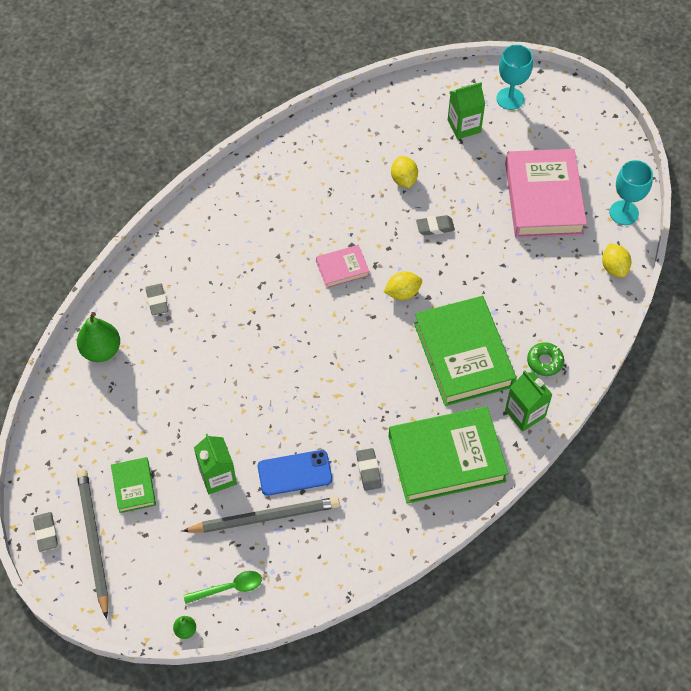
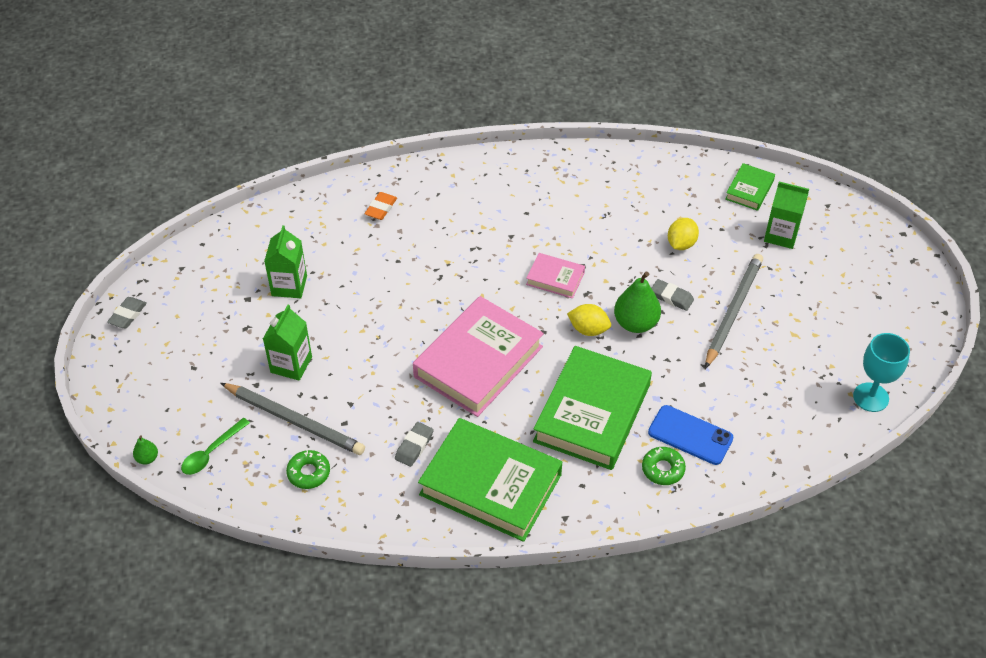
camera: 40 degrees right, 10 degrees down
green pear [77,312,120,362] -> green pear moved to [614,272,661,333]
grey pencil [77,469,109,619] -> grey pencil moved to [705,254,763,369]
green book [111,457,156,513] -> green book moved to [725,163,775,211]
grey eraser [145,284,168,315] -> orange eraser [364,192,397,220]
green spoon [183,571,262,604] -> green spoon turned 105 degrees clockwise [181,418,250,475]
blue phone [258,450,332,496] -> blue phone moved to [648,405,733,465]
turquoise goblet [496,45,533,110] -> none
pink book [505,149,587,238] -> pink book moved to [413,296,544,417]
green carton [505,370,553,432] -> green carton moved to [264,225,307,298]
yellow lemon [602,243,631,278] -> none
none -> green donut [286,450,330,489]

